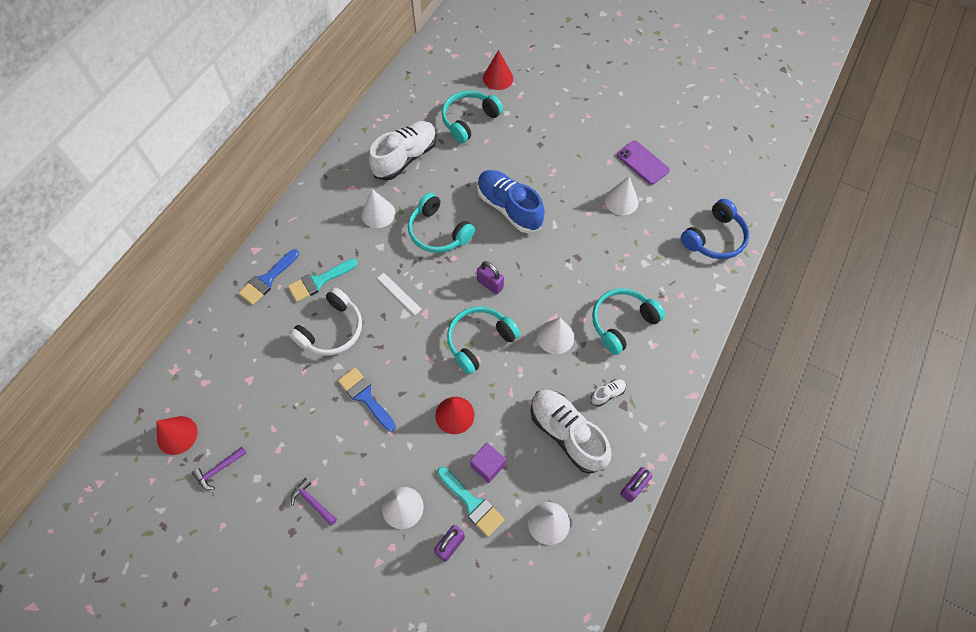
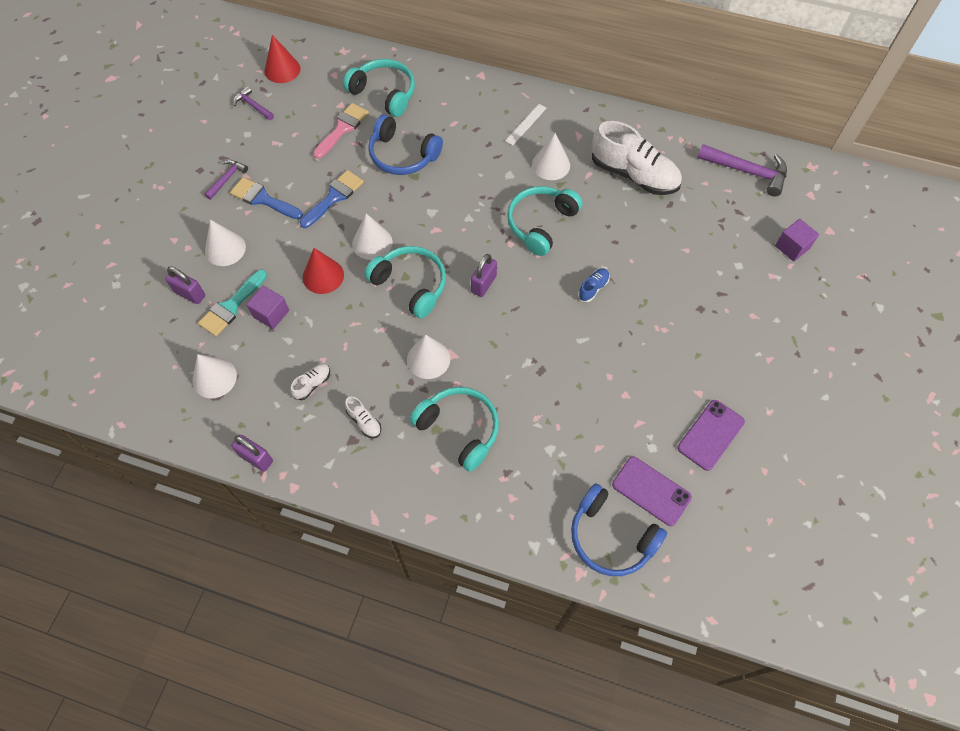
camera: 80 degrees right, 0 degrees up
blue brush [239,249,299,305] -> blue brush moved to [230,177,303,219]
turquoise brush [288,259,358,302] -> none
white headphones [289,287,362,355] -> blue headphones [368,114,443,175]
white ruler [377,273,422,315] -> white ruler moved to [505,104,547,145]
turquoise headphones [442,90,503,143] -> turquoise headphones moved to [343,59,415,117]
blue shoe [477,170,545,233] -> blue shoe [578,268,610,302], size x0.42
red cone [483,50,513,90] -> purple cube [775,219,819,262]
white shoe [531,390,611,474] -> white shoe [290,364,330,400], size x0.42
white cone [605,177,638,215] -> white cone moved to [352,213,393,260]
none -> pink brush [313,103,369,159]
none -> purple phone [612,456,692,526]
none -> purple hammer [697,144,787,196]

